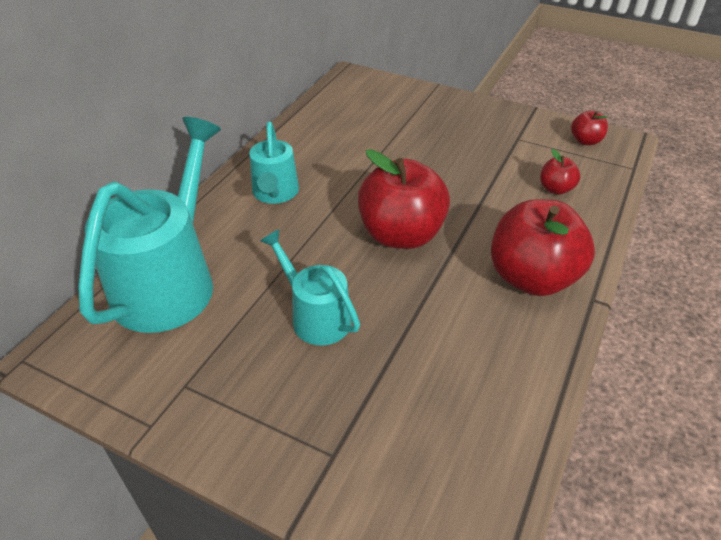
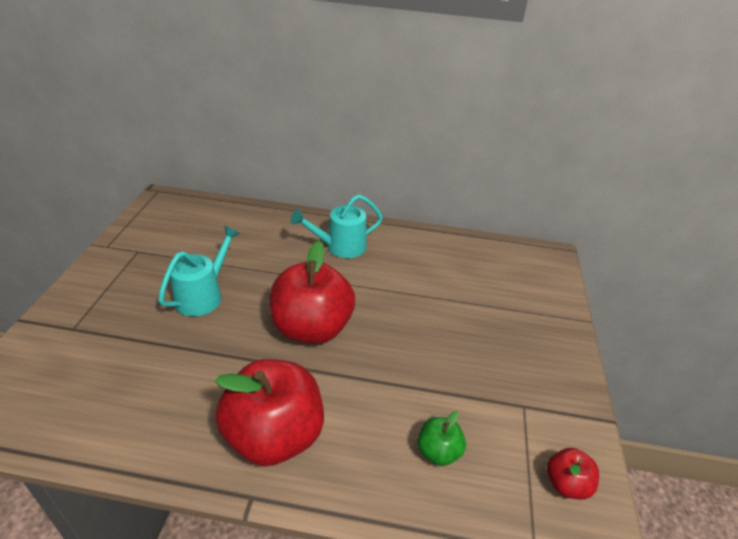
camera: 70 degrees right, 5 degrees down
turquoise watering can [78,117,221,333] -> none
red apple [540,149,580,195] -> green apple [418,411,466,466]

